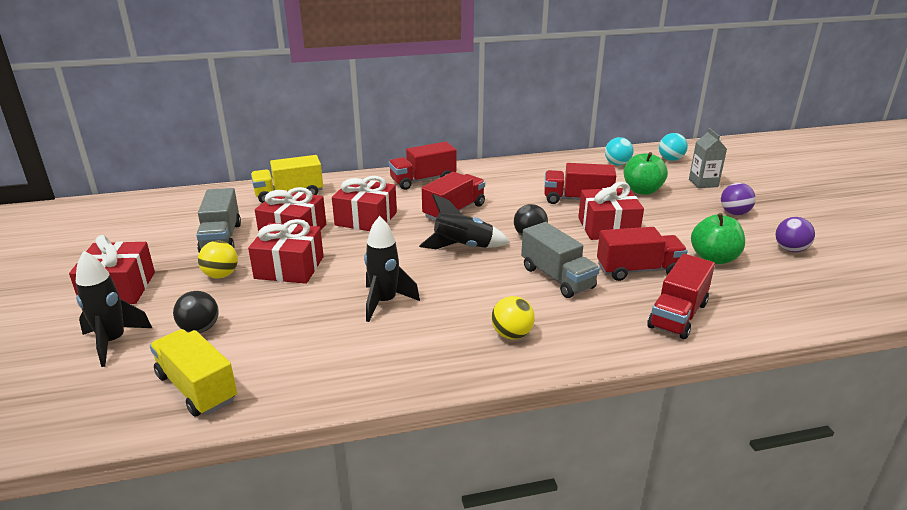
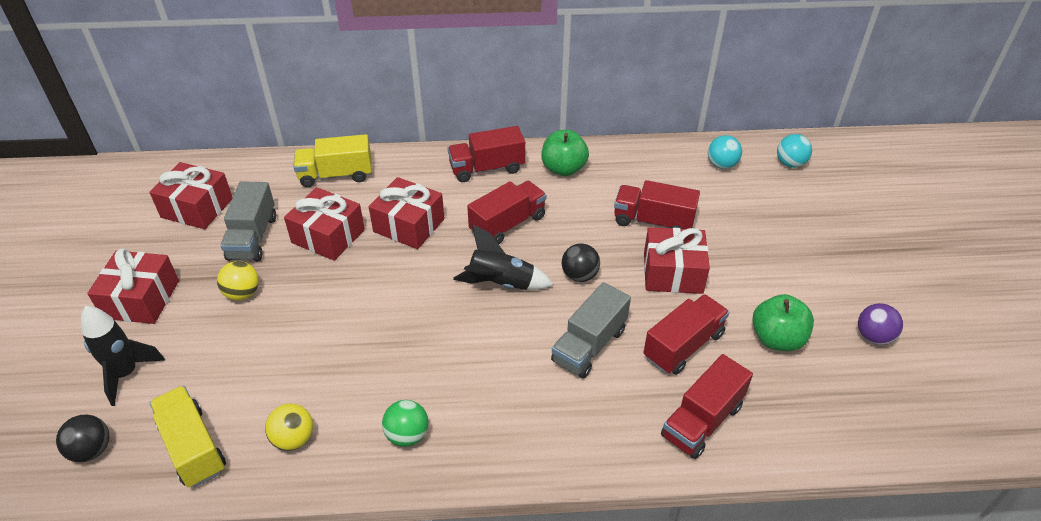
camera: 10 degrees right, 15 degrees up
black ball [173,291,219,333] -> black ball moved to [56,415,109,462]
red gift [248,219,324,284] -> red gift moved to [150,162,233,229]
black rocket [364,216,420,322] -> none
yellow ball [491,296,535,339] -> yellow ball moved to [265,403,313,451]
grey truck [521,222,600,298] -> grey truck turned 60 degrees clockwise [551,282,631,378]
red truck [597,227,688,281] -> red truck turned 45 degrees counterclockwise [643,294,729,375]
green apple [624,152,668,195] -> green apple moved to [541,130,589,176]
grey carton [689,128,727,188] -> none
purple ball [721,183,756,215] -> none
none -> green ball [382,400,428,447]

